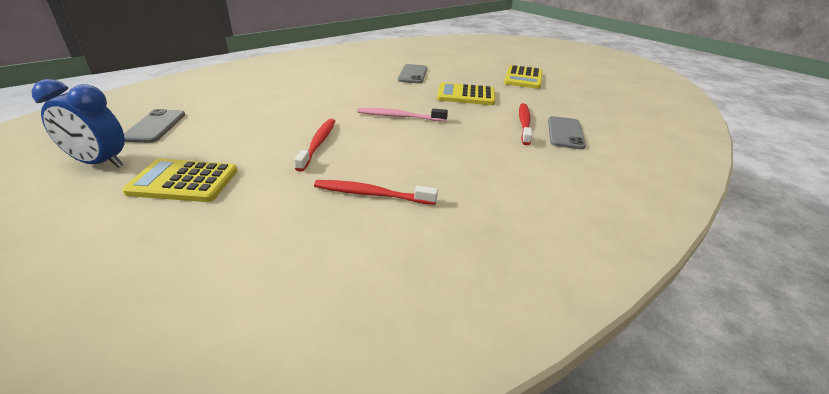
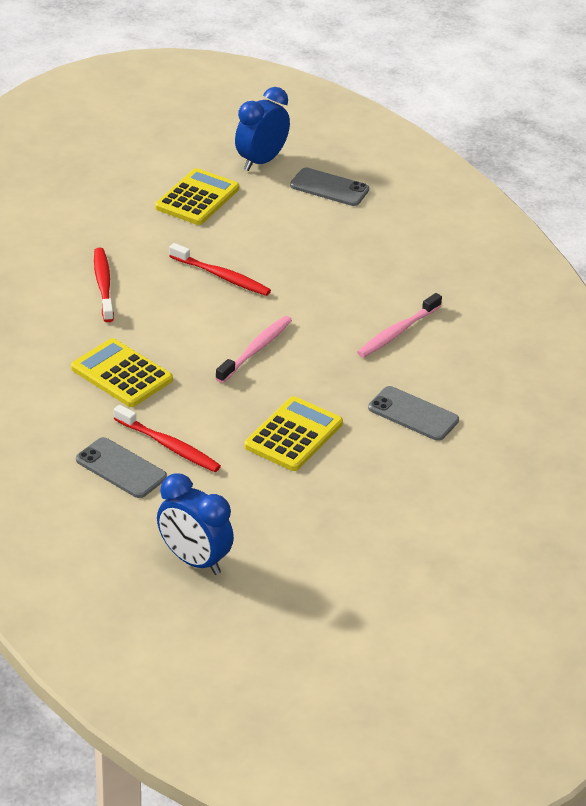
camera: 115 degrees right, 5 degrees up
red toothbrush [314,180,438,205] -> red toothbrush turned 45 degrees counterclockwise [94,248,114,322]
yellow calculator [504,65,543,89] -> yellow calculator moved to [71,338,173,407]
none -> blue clock [157,473,234,575]
none -> pink toothbrush [357,293,442,357]

